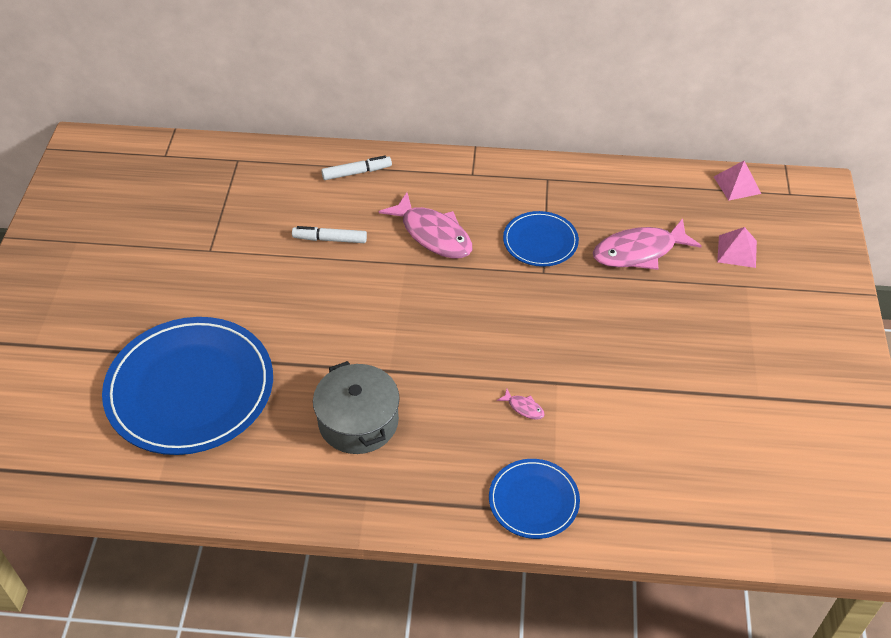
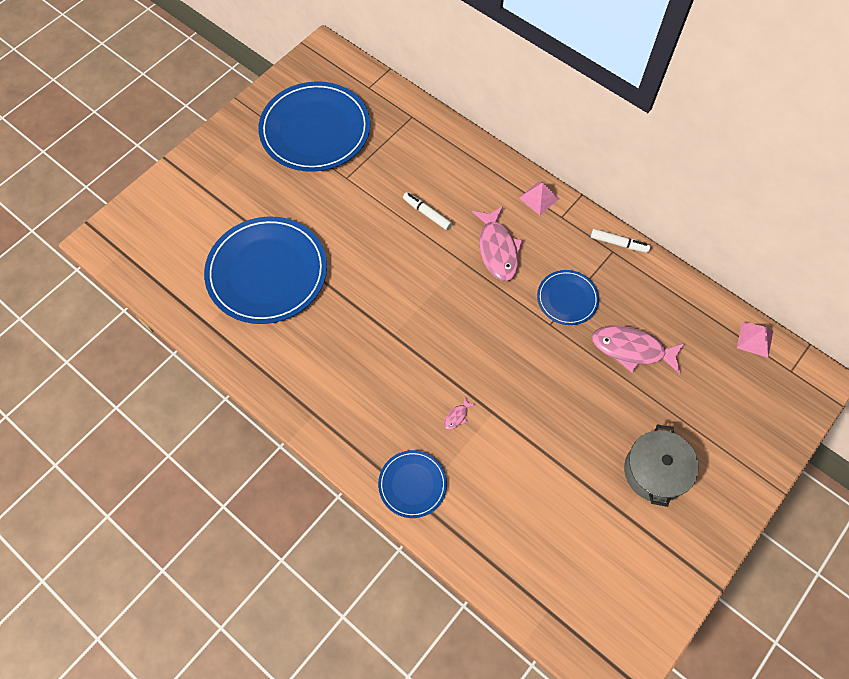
camera: 35 degrees right, 15 degrees up
grey pot [313,361,400,454] -> grey pot moved to [624,424,699,507]
white marker [321,156,392,180] -> white marker moved to [590,229,651,253]
pink fish [497,389,545,420] -> pink fish turned 60 degrees clockwise [444,397,475,430]
pink pyramid [717,227,757,268] -> pink pyramid moved to [519,182,559,215]
none -> blue plate [258,81,370,172]

